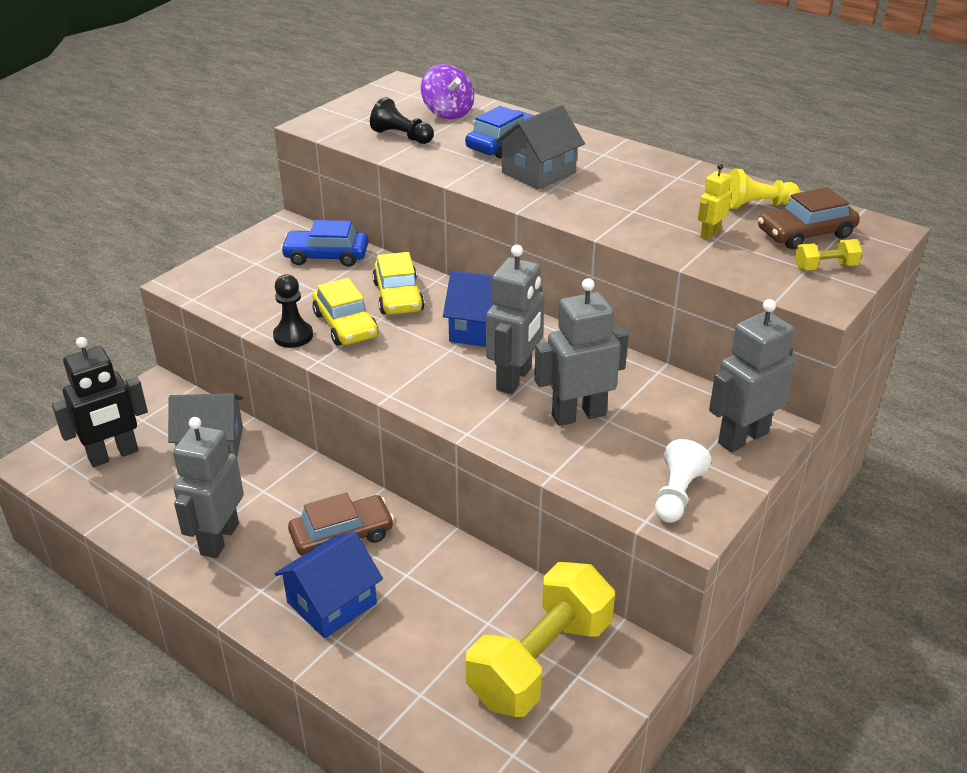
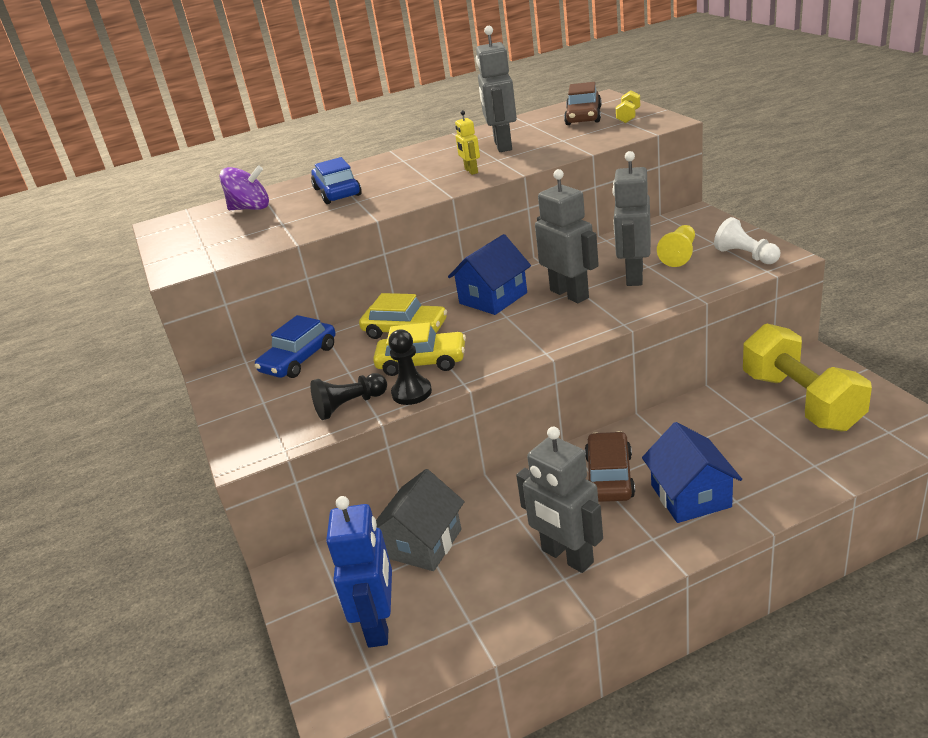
camera: 55 degrees left, 5 degrees down
black robot [52,337,148,467] -> blue robot [326,496,392,648]
black pawn [370,97,434,144] -> black pawn moved to [310,373,387,420]
grey house [495,105,585,190] -> none
yellow robot [698,164,731,240] -> yellow robot moved to [455,110,480,175]
grey robot [709,299,795,452] -> grey robot moved to [476,26,517,152]
yellow pawn [729,169,800,209] -> yellow pawn moved to [657,225,695,267]

